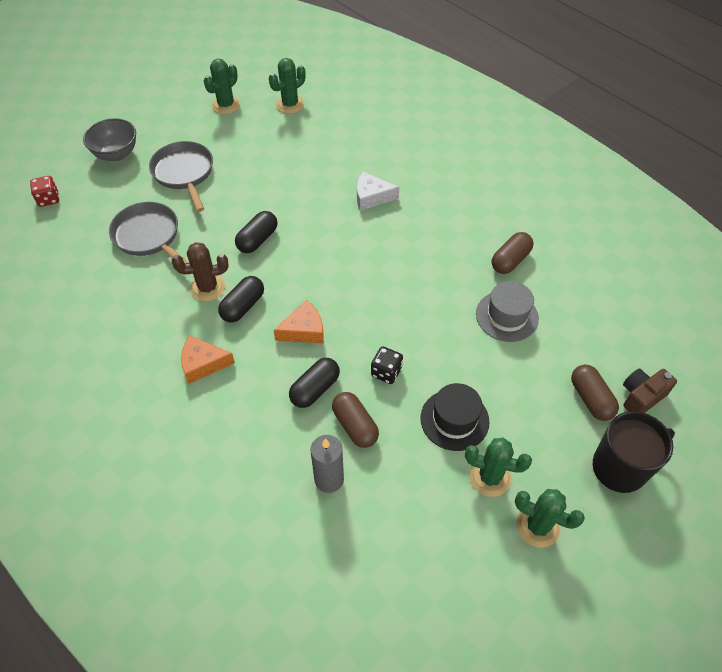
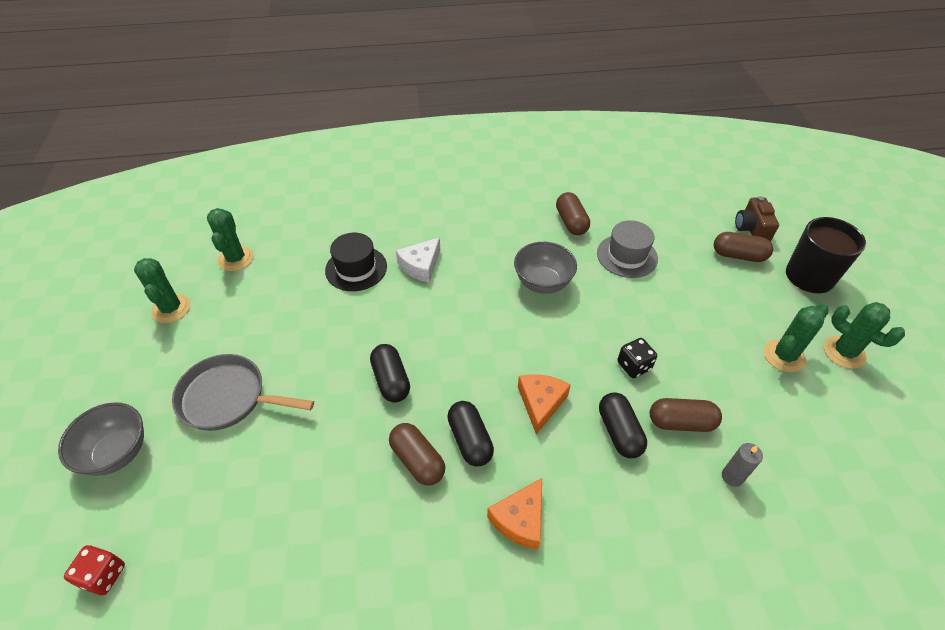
camera: 55 degrees left, 5 degrees down
grey pan [109,202,189,263] -> none
brown cactus [172,242,229,302] -> brown capsule [389,423,445,485]
grey candle [310,435,344,493] -> grey candle [722,443,763,487], size x0.66
black hat [421,383,489,451] -> black hat moved to [325,233,387,291]
green cactus [515,489,585,548] -> green cactus turned 75 degrees clockwise [824,302,905,369]
none -> grey bowl [514,242,577,294]

